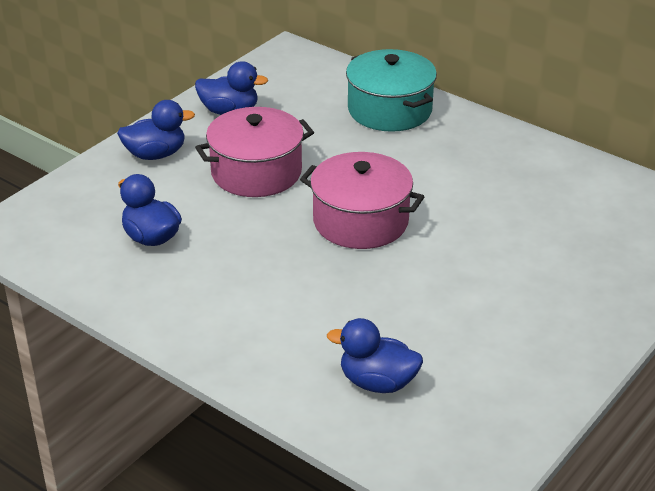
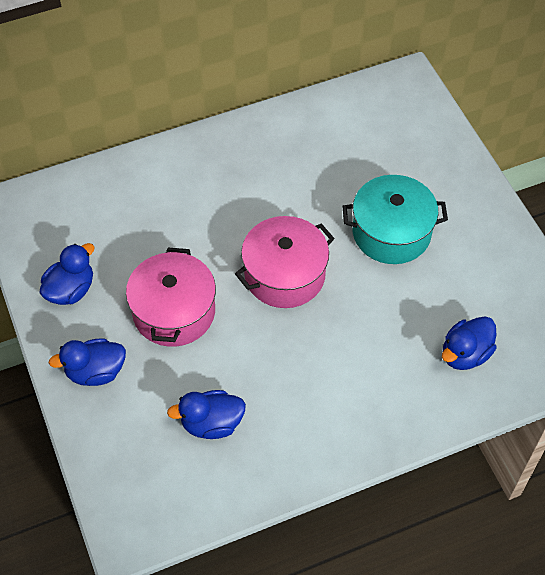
camera: 60 degrees left, 20 degrees up
blue duck [117,100,195,160] -> blue duck turned 120 degrees counterclockwise [49,339,126,386]
turquoise pot [346,49,437,132] -> turquoise pot moved to [342,175,448,264]

